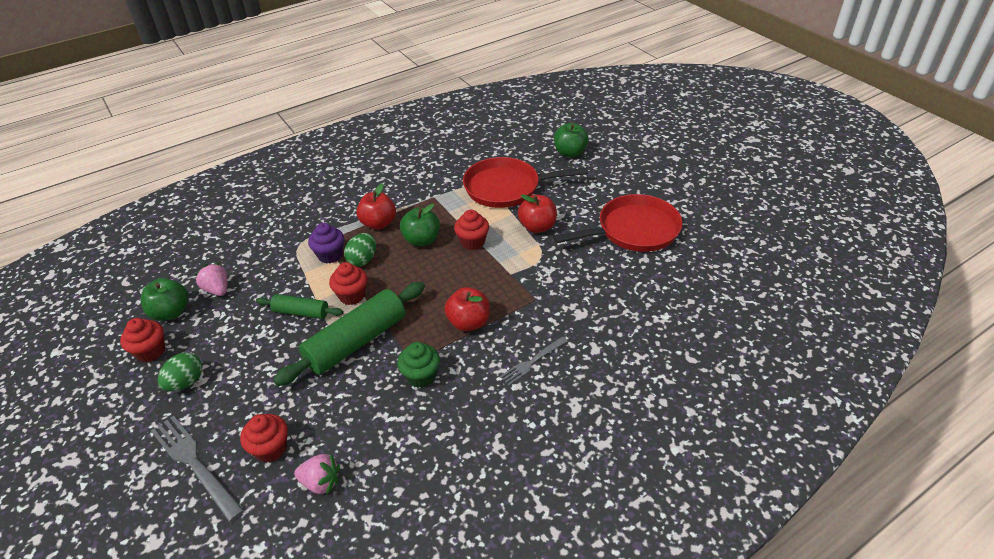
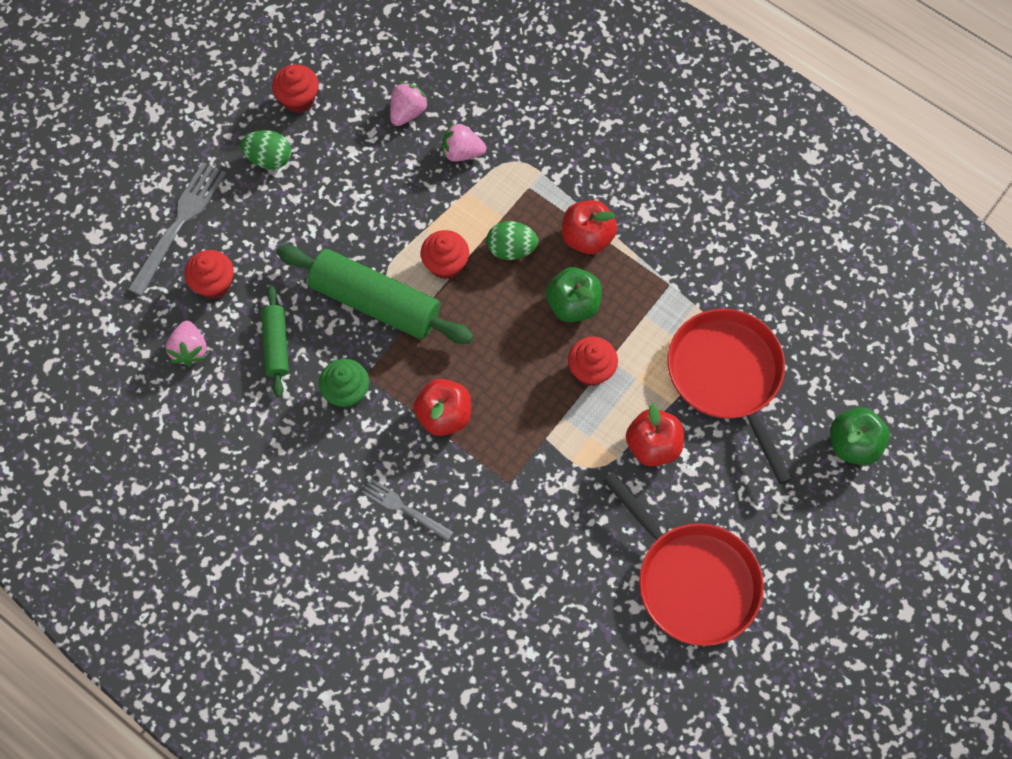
camera: 70 degrees right, 25 degrees up
green apple [141,278,188,321] -> none
green rolling pin [256,294,344,319] -> green rolling pin moved to [261,286,289,397]
purple cupcake [308,223,344,263] -> none
none -> pink strawberry [442,122,486,162]

